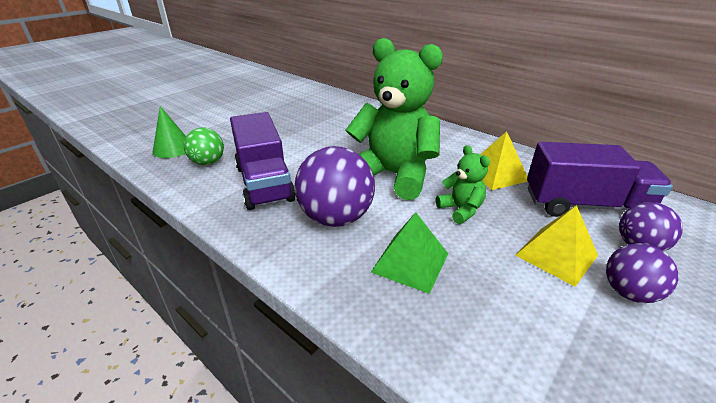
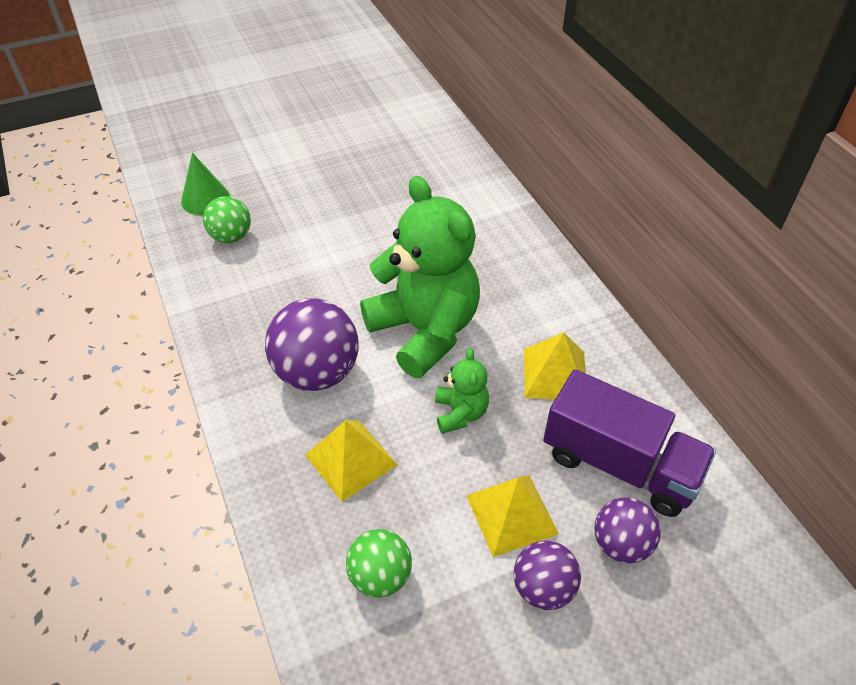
camera: 25 degrees right, 15 degrees up
purple truck [230,112,296,210] -> none
green pyramid [371,212,448,294] -> yellow pyramid [305,420,398,502]
none -> green ball [346,529,412,597]

